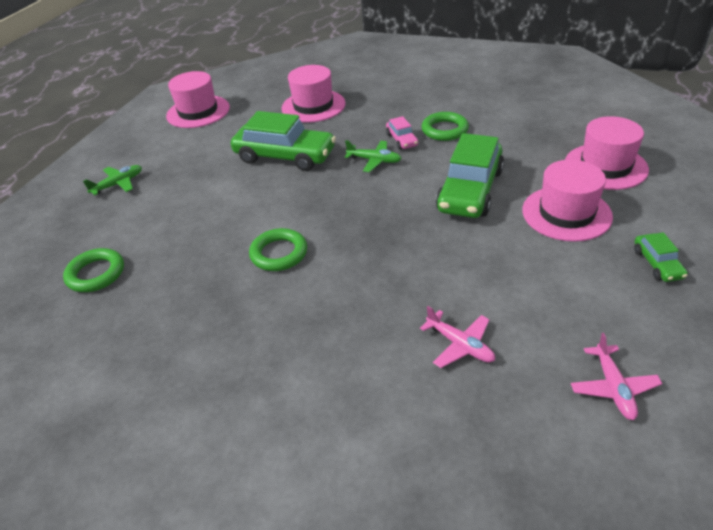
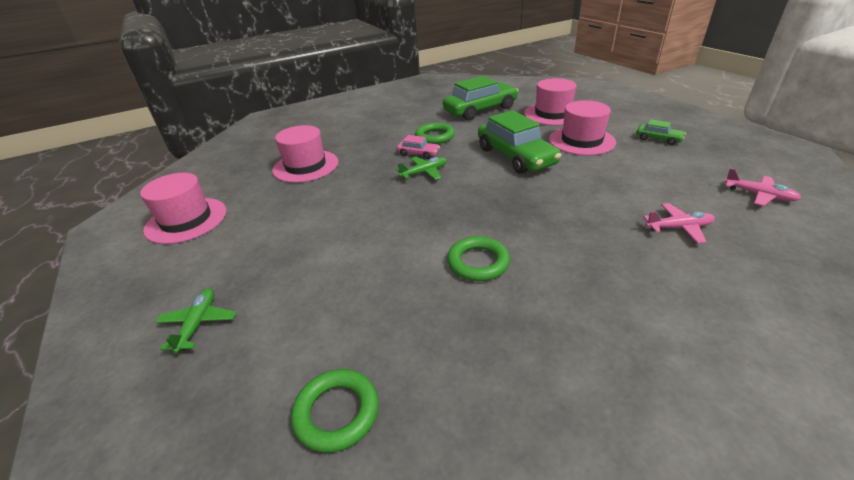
camera: 50 degrees left, 5 degrees down
green car [231,111,336,171] -> green car moved to [443,76,518,120]

